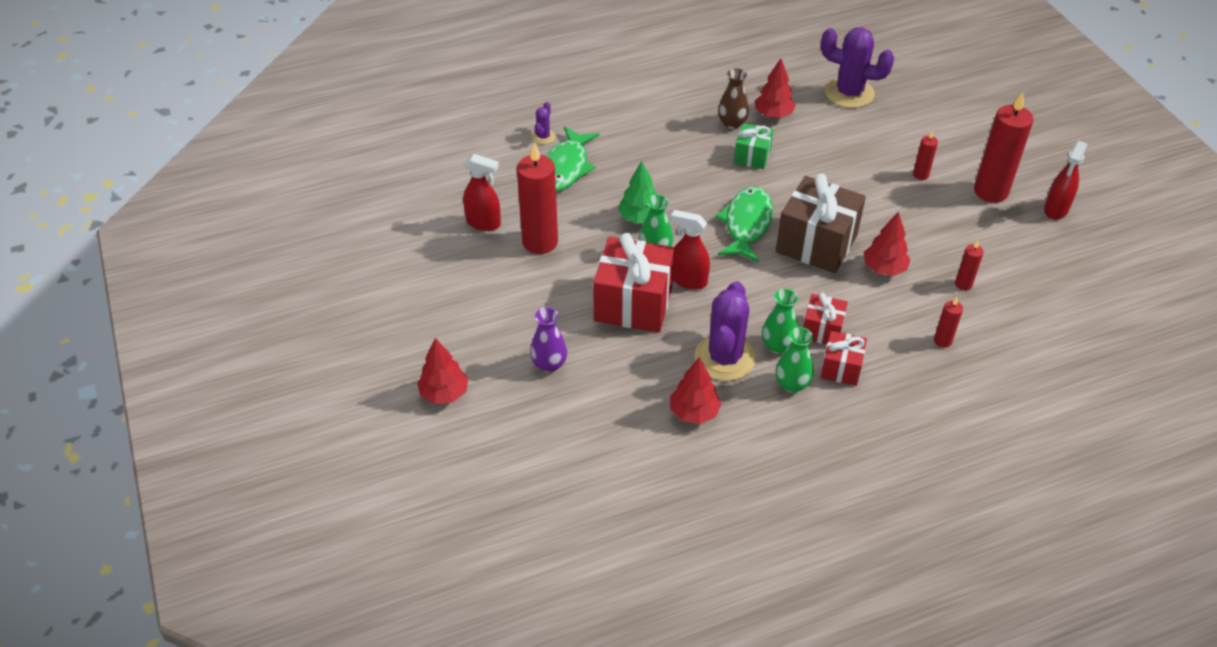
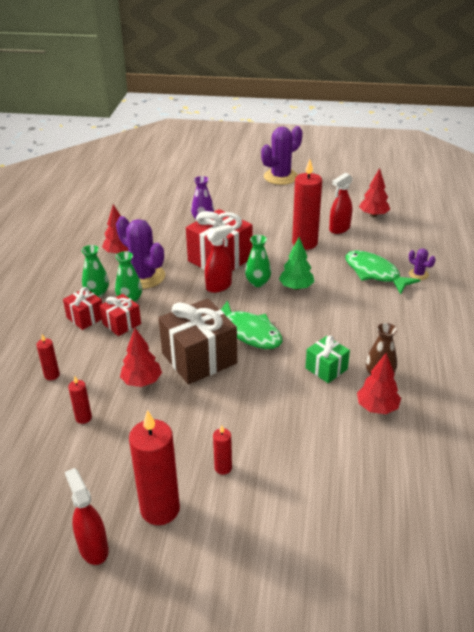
camera: 120 degrees right, 10 degrees down
red tree [417,338,468,404] -> red tree moved to [359,168,390,217]
purple cactus [821,28,894,108] -> purple cactus moved to [261,126,302,185]

